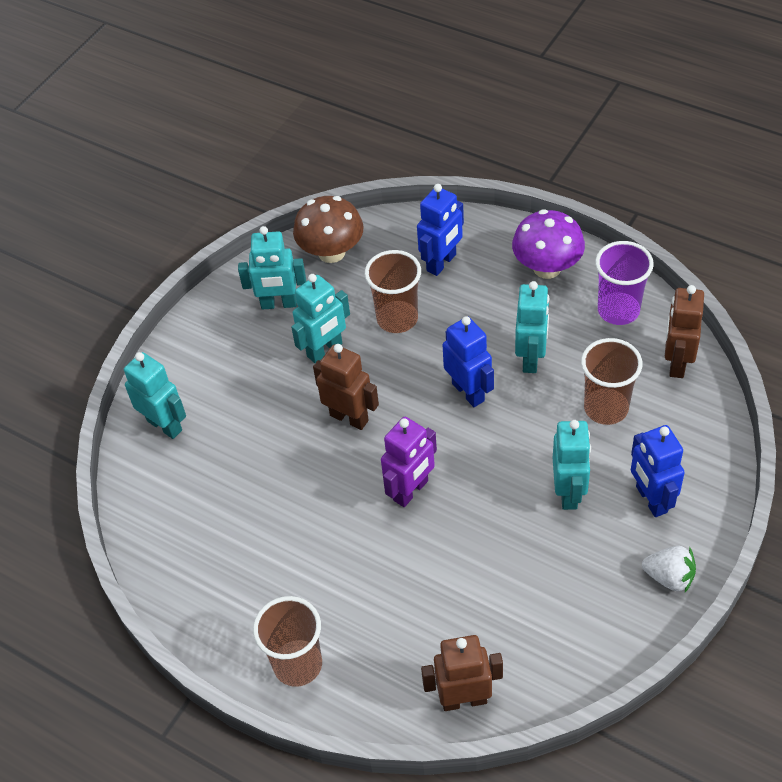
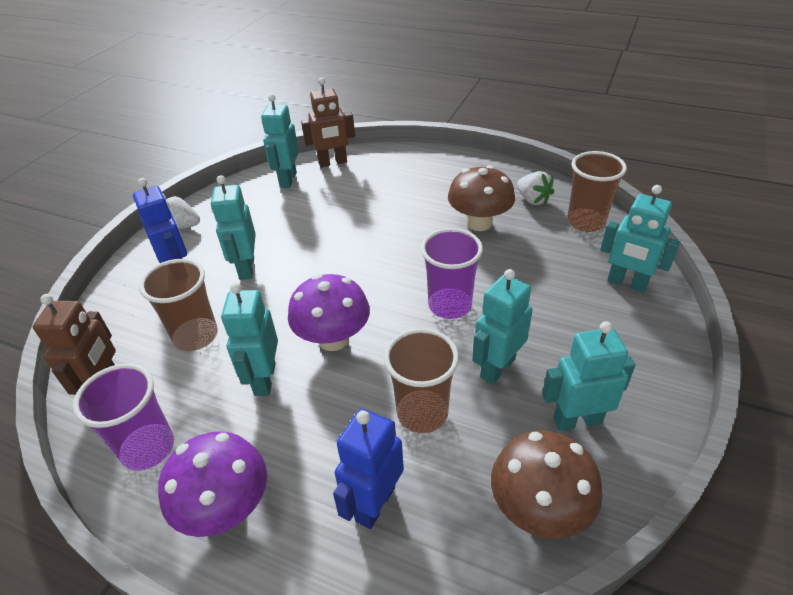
camera: 170 degrees right, 10 degrees down
brown cup [253,596,322,687] -> brown cup moved to [567,151,627,232]
brown robot [313,344,379,430] -> purple cup [421,228,483,319]
purple robot [381,417,437,507] -> none
blue robot [443,316,494,407] -> purple mushroom [288,274,370,351]
none -> turquoise robot [261,94,299,188]
none -> brown mushroom [448,165,515,231]
none -> white strawberry [517,171,554,205]

